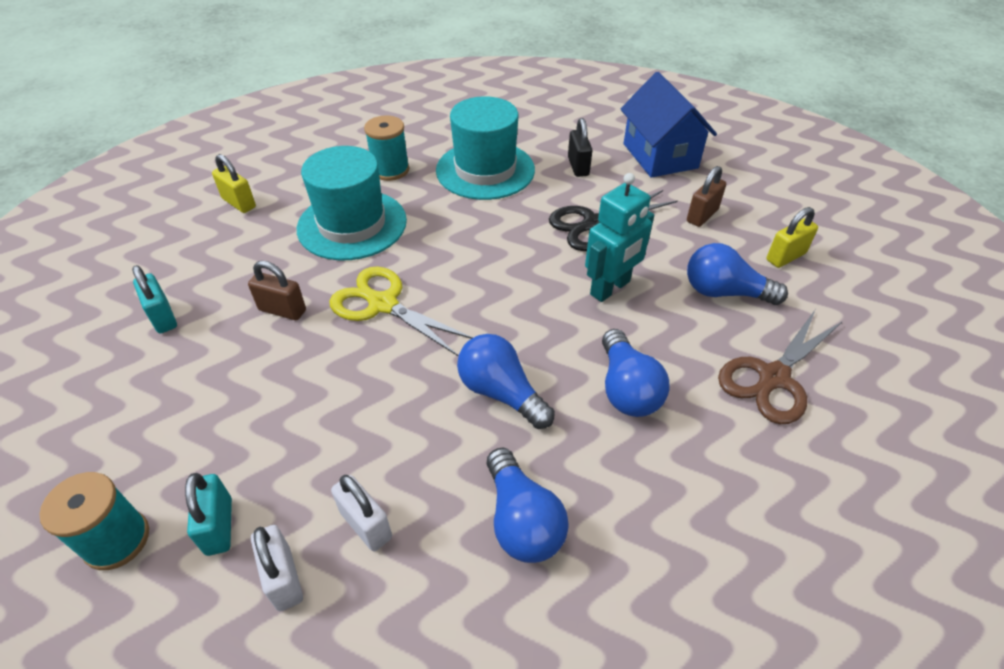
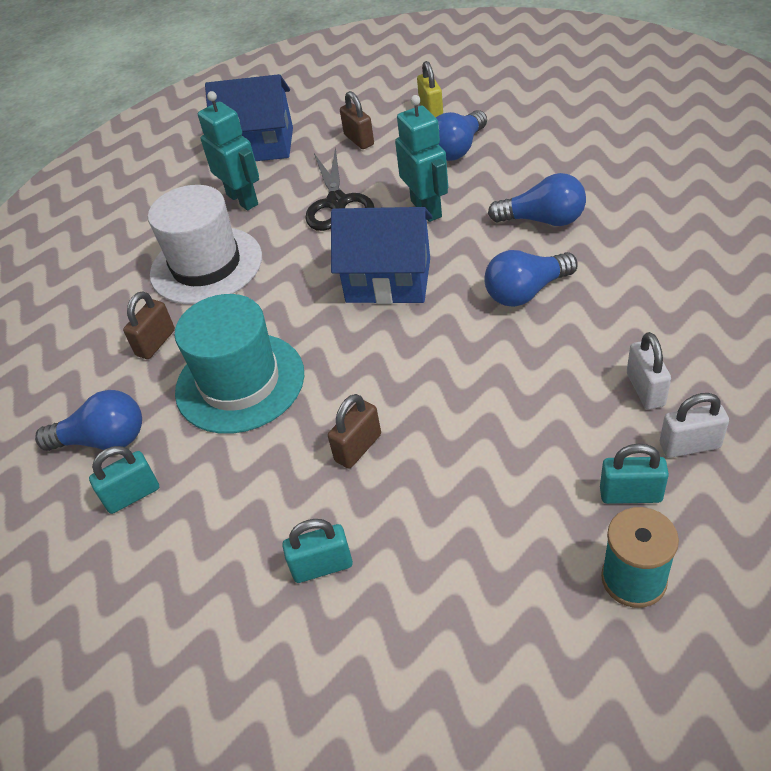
camera: 65 degrees left, 0 degrees up
yellow padlock [212,154,256,213] -> turquoise padlock [89,446,159,514]
yellow scissors [329,266,473,356] -> none
white padlock [331,475,392,551] -> white padlock turned 75 degrees counterclockwise [627,332,671,409]
turquoise spool [364,116,409,181] -> brown padlock [123,291,175,359]
turquoise hat [436,96,535,200] -> white hat [148,185,262,305]
blue light bulb [487,447,569,563] -> blue light bulb moved to [35,390,142,451]
black padlock [568,118,592,177] -> turquoise robot [198,91,259,211]
brown scissors [718,310,843,424] -> none
none -> blue house [331,207,433,304]

